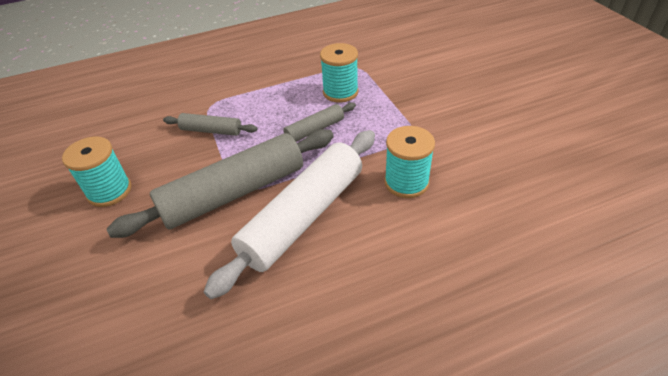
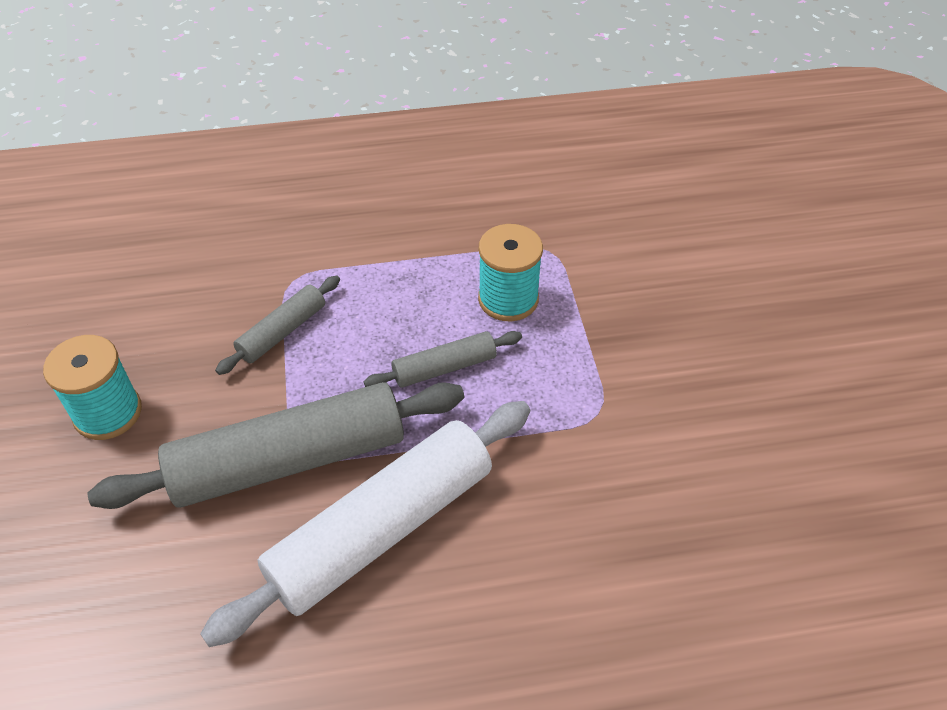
camera: 10 degrees right, 5 degrees up
grey rolling pin [163,113,257,136] -> grey rolling pin turned 75 degrees counterclockwise [215,276,340,375]
turquoise spool [384,126,435,198] -> none

